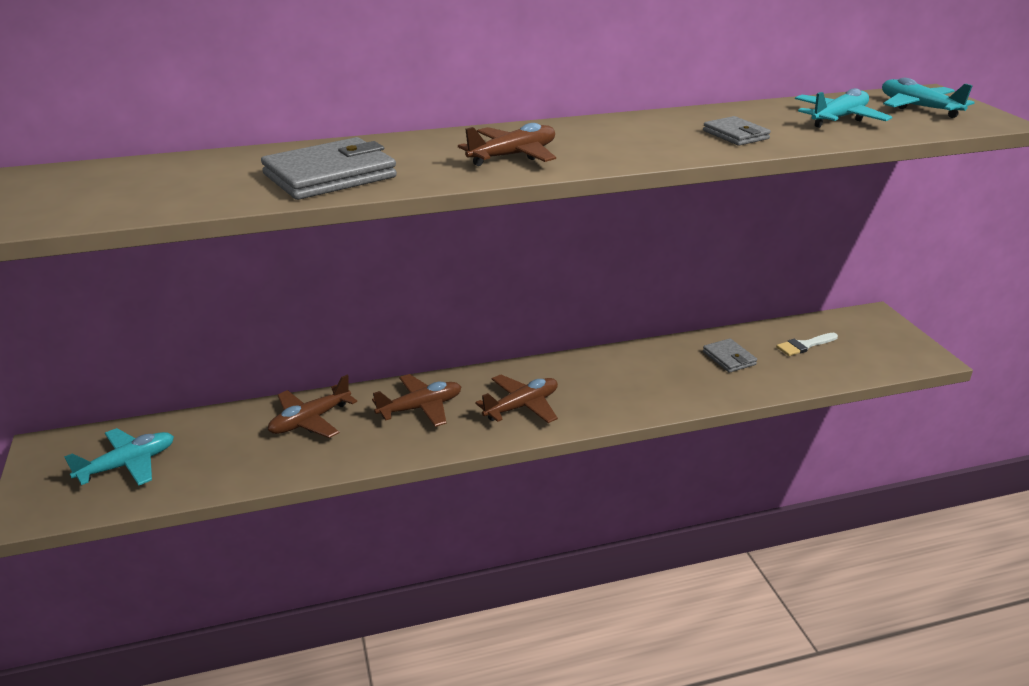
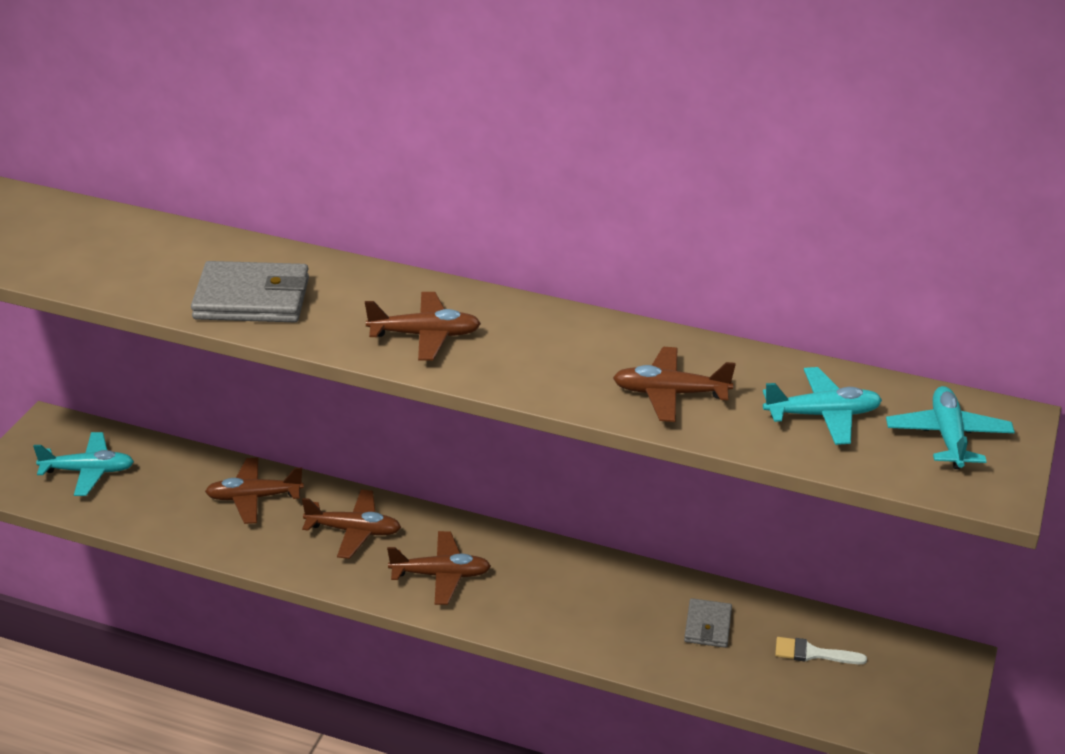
camera: 35 degrees right, 5 degrees up
grey wallet [703,116,771,146] -> brown plane [613,347,736,422]

